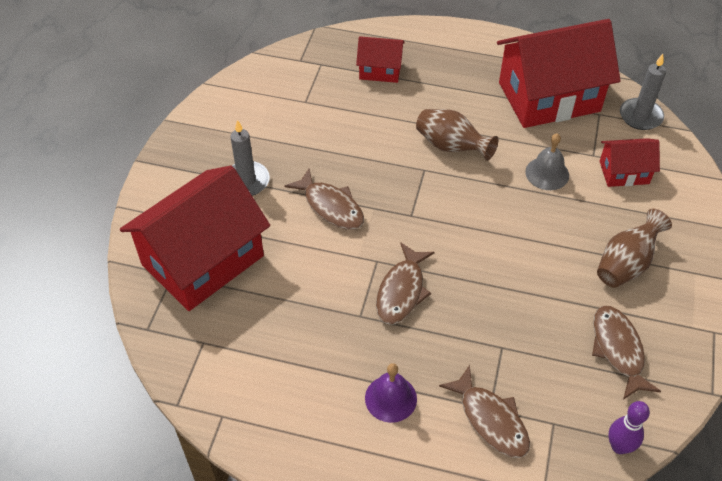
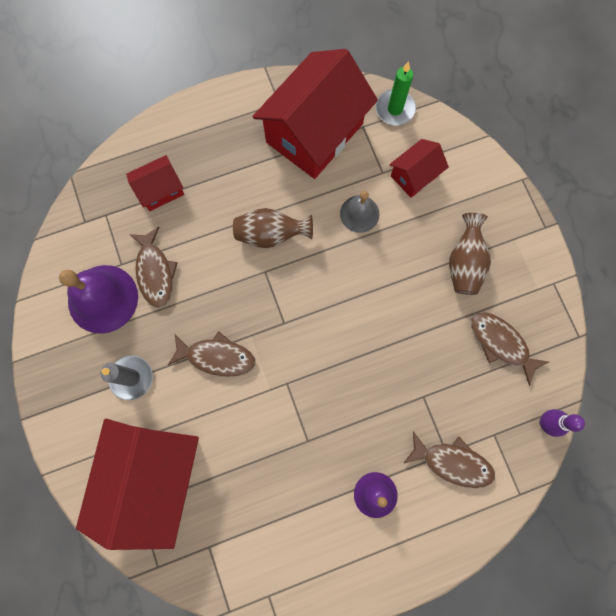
camera: 35 degrees left, 25 degrees up
brown fish [376,243,434,325] -> brown fish moved to [129,227,178,308]
grey candle [620,54,666,130] -> green candle [376,61,416,125]
none -> purple bell [59,265,138,334]

